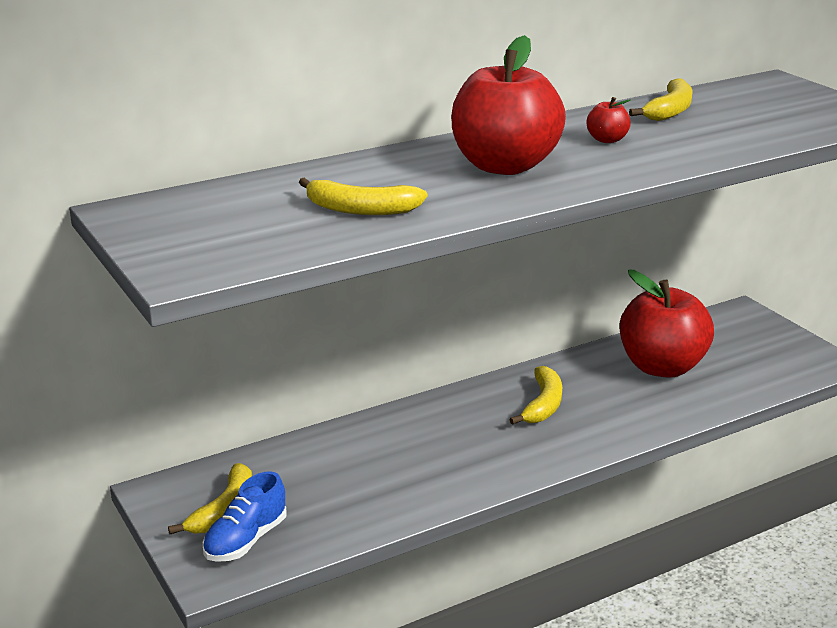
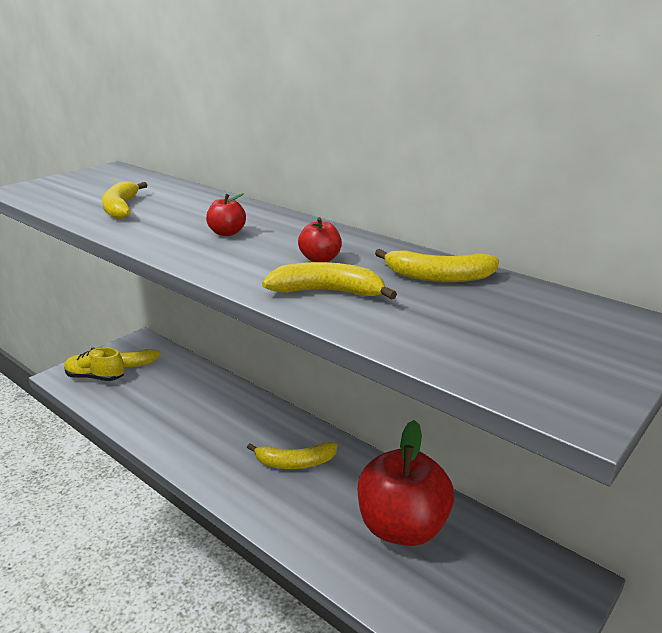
camera: 70 degrees right, 0 degrees up
blue shoe [203,471,287,562] -> yellow shoe [64,347,125,381]
red apple [451,35,566,175] -> red apple [206,193,246,236], size x0.41
none -> yellow banana [262,262,397,300]

